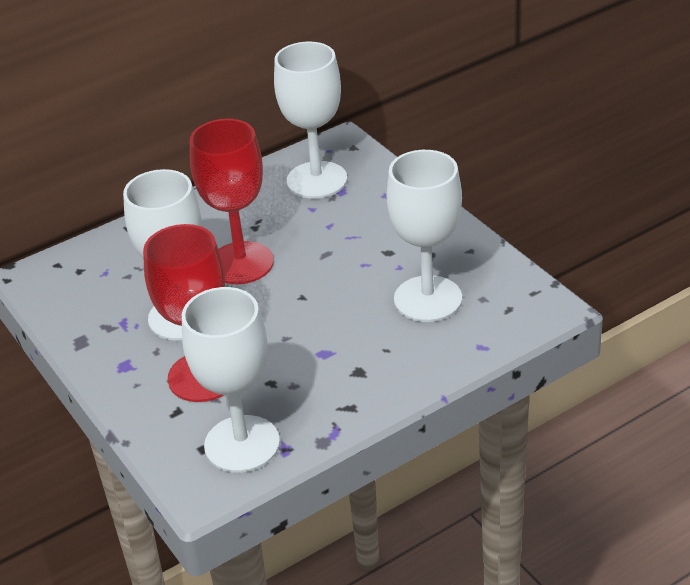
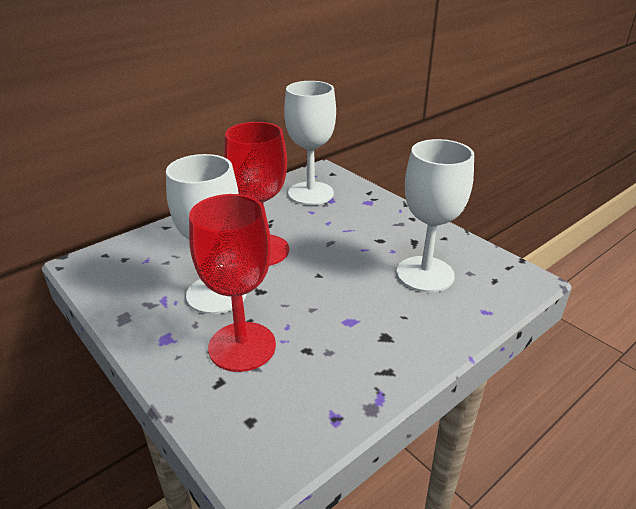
camera: 10 degrees left, 5 degrees down
white goblet [182,287,280,473] -> none

